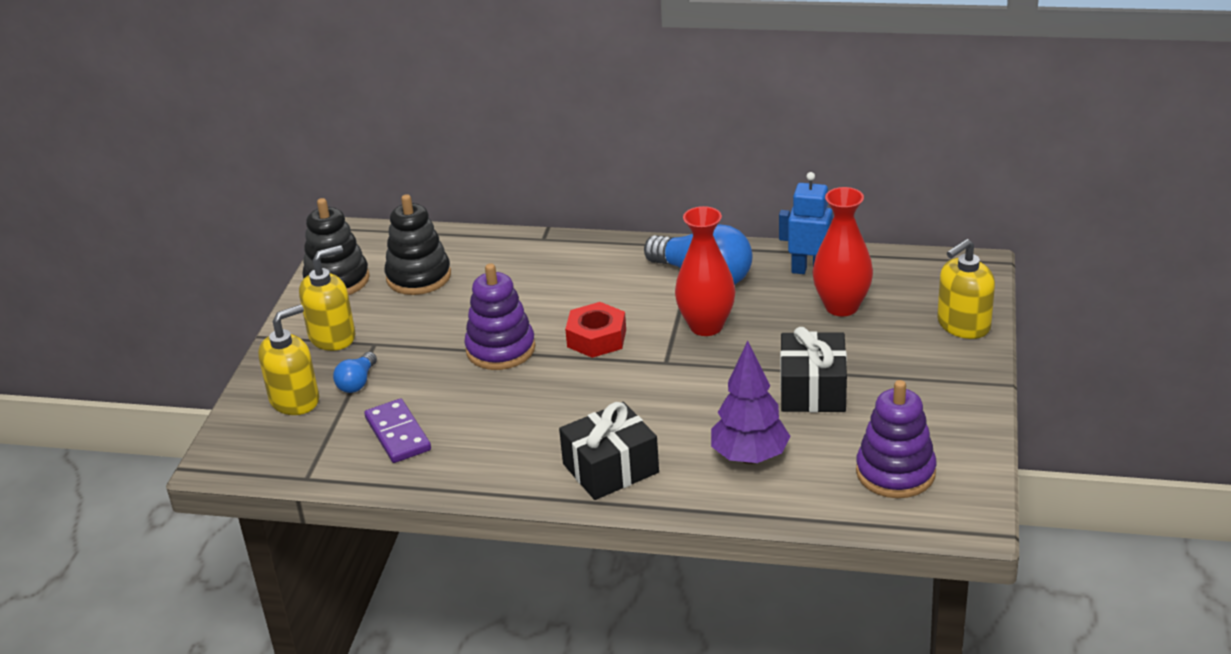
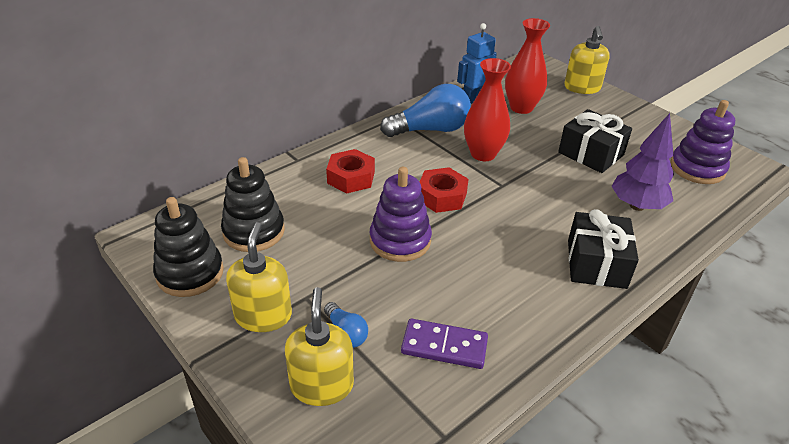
camera: 55 degrees left, 5 degrees up
none -> red nut [326,149,375,193]

